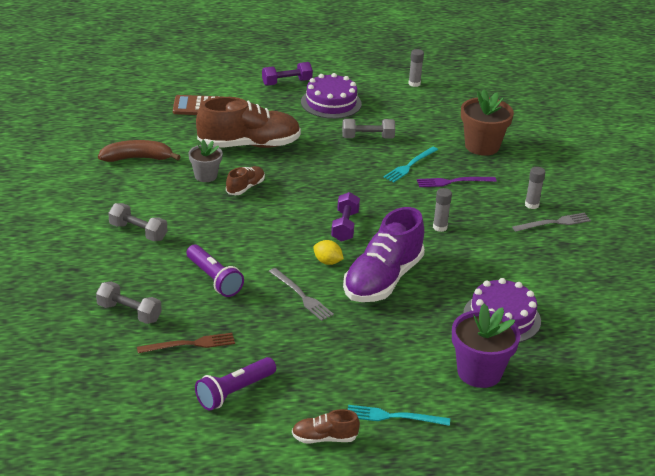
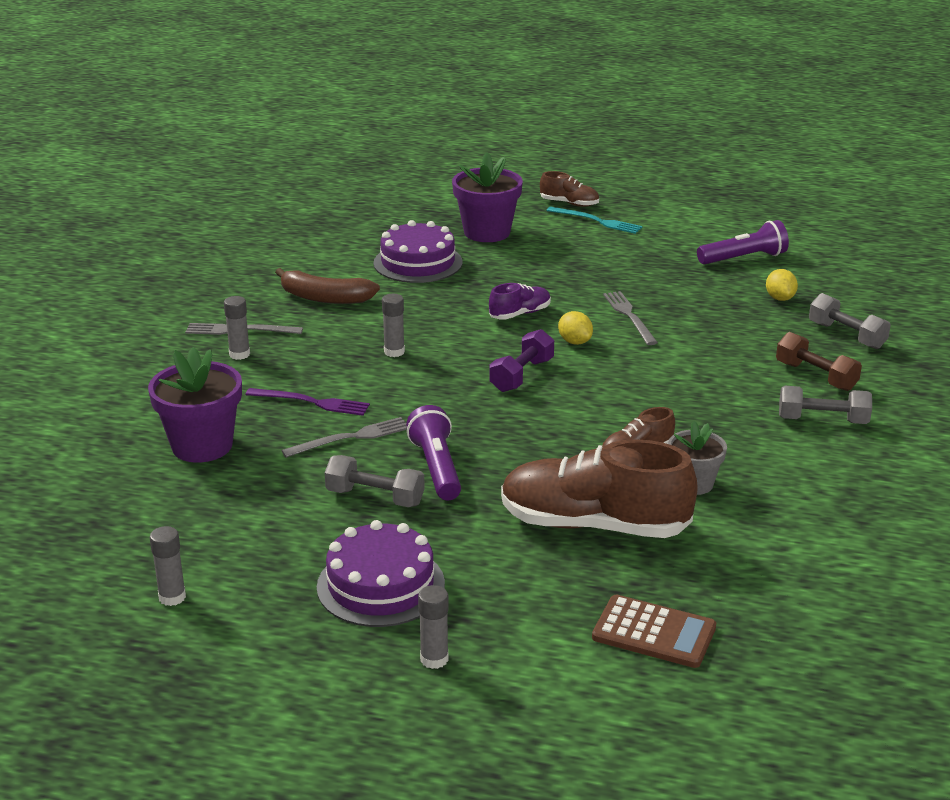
camera: 155 degrees left, 5 degrees down
brown banana [98,140,181,162] -> brown banana moved to [275,268,380,304]
grey dumbbell [108,203,167,241] -> grey dumbbell turned 45 degrees counterclockwise [779,386,872,424]
brown fork [137,333,235,353] -> yellow lemon [766,269,798,301]
purple flashlight [186,244,244,297] -> purple flashlight moved to [406,405,461,500]
purple dumbbell [262,62,313,86] -> grey glue stick [418,585,449,669]
brown shoe [292,409,360,444] -> brown shoe moved to [540,171,599,207]
purple shoe [343,207,425,302] -> purple shoe [489,283,551,320], size x0.47
turquoise fork [383,147,438,182] -> grey fork [281,417,407,458]
brown flower pot [461,89,514,156] -> purple flower pot [148,347,242,463]
none -> brown dumbbell [776,332,862,391]

